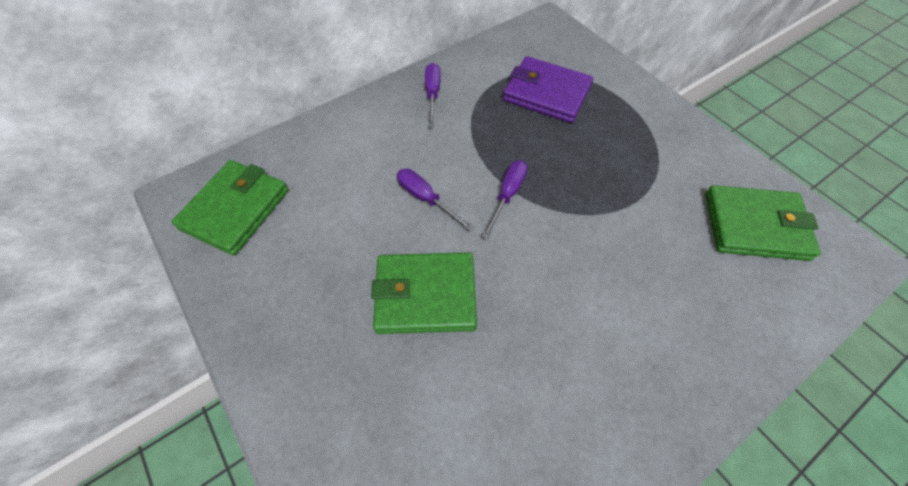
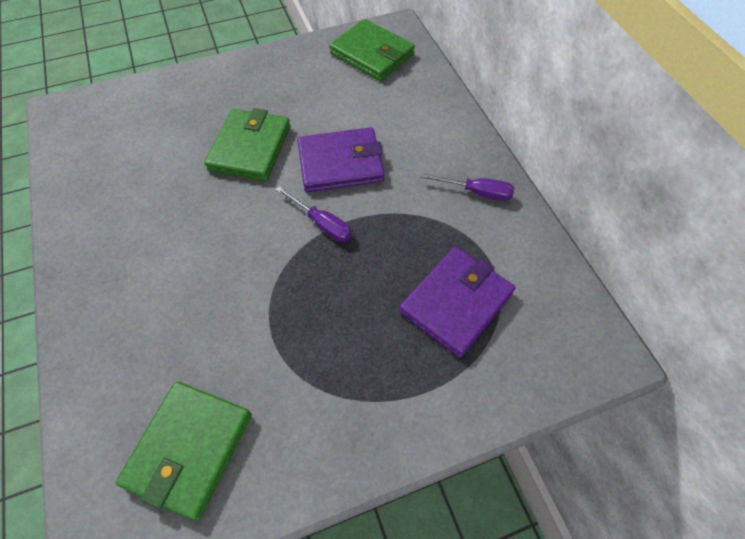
camera: 105 degrees right, 0 degrees up
purple screwdriver [397,169,474,231] -> purple wallet [297,127,385,192]

